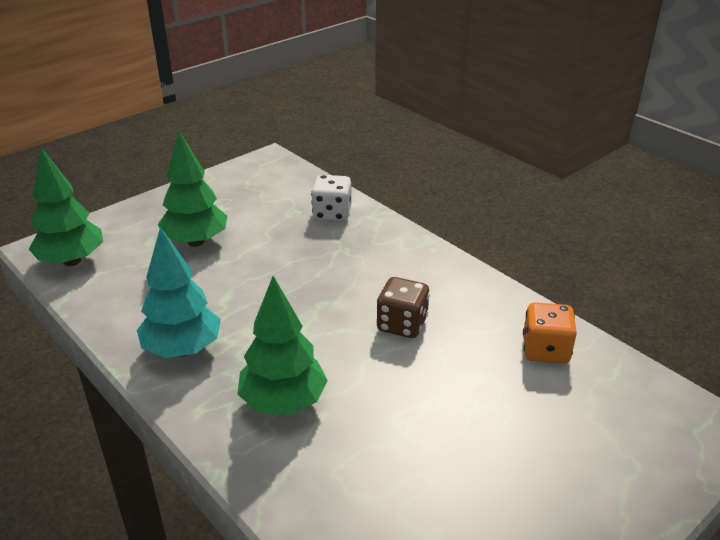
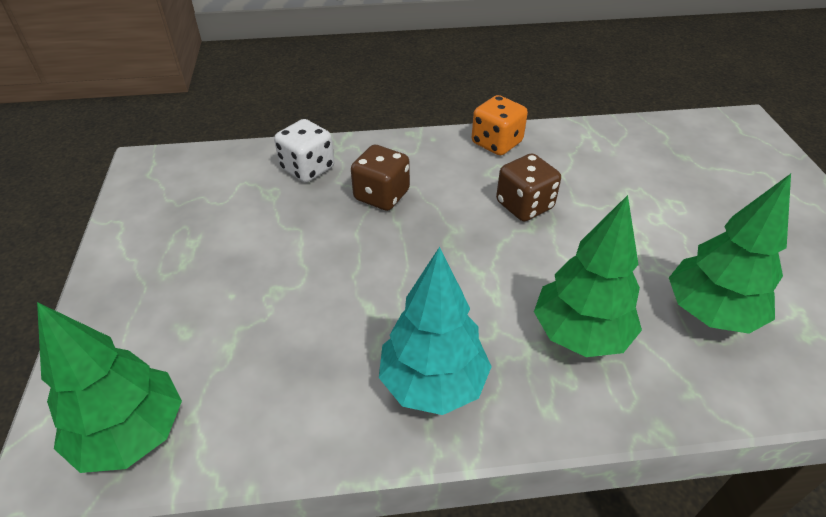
camera: 55 degrees left, 10 degrees up
green tree [158,131,227,247] -> green tree moved to [669,174,791,334]
orange dice [523,302,577,364] -> orange dice moved to [472,95,528,155]
none -> brown dice [351,145,410,211]

